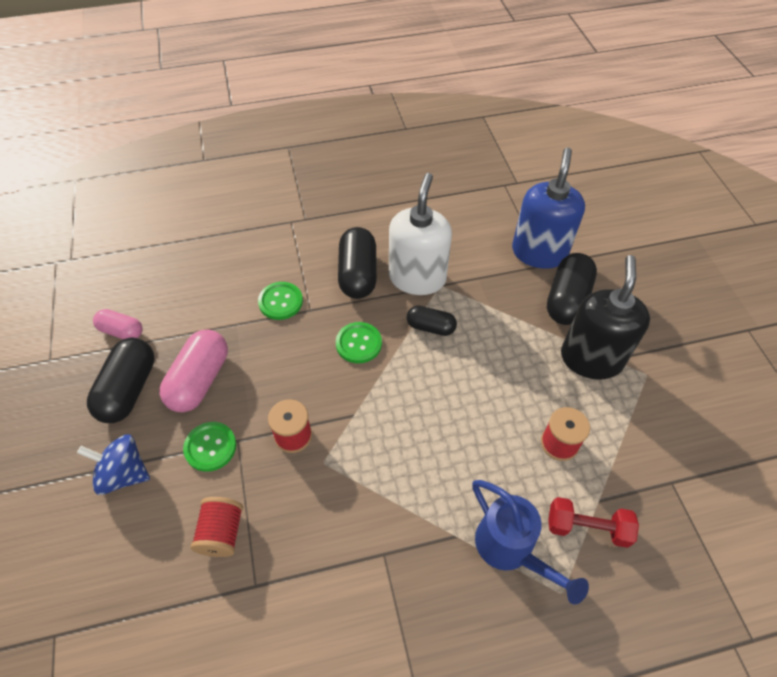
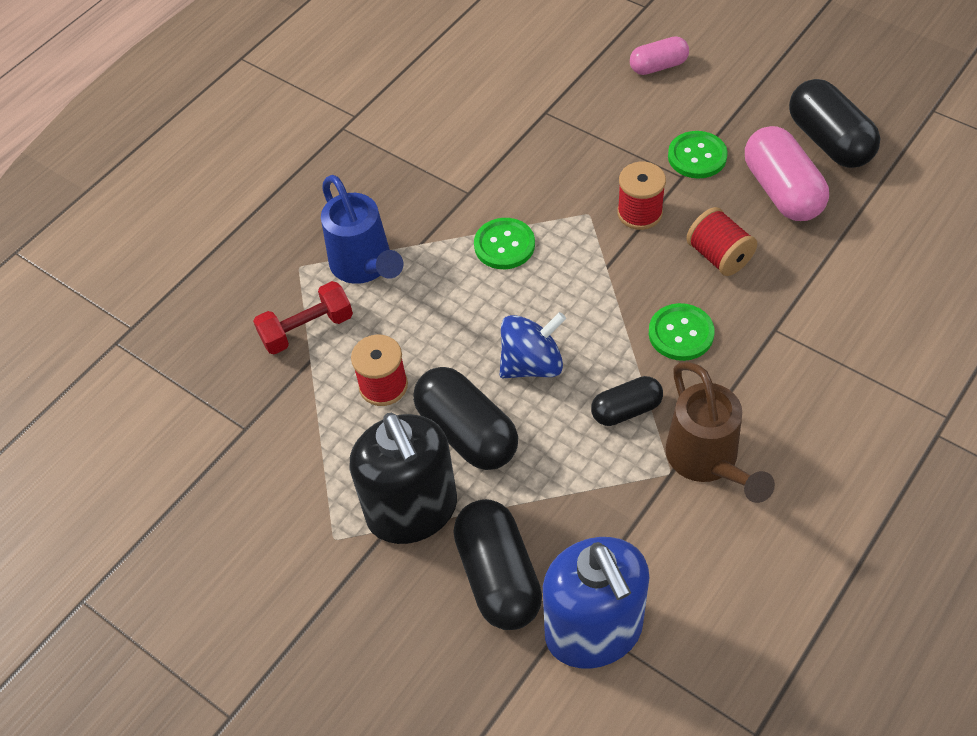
camera: 145 degrees right, 0 degrees up
blue spinning top [77,434,150,495] -> blue spinning top moved to [500,312,566,378]
pink capsule [93,309,143,339] -> pink capsule moved to [630,36,689,75]
red spool [191,497,243,557] -> red spool moved to [686,207,757,276]
green button [258,282,303,320] -> green button moved to [474,218,535,269]
black capsule [338,227,377,299] -> black capsule moved to [413,367,518,470]
white soap dispenser [389,173,452,295] -> brown watering can [666,362,775,503]
blue watering can [472,480,589,604] -> blue watering can turned 135 degrees counterclockwise [321,175,403,284]

